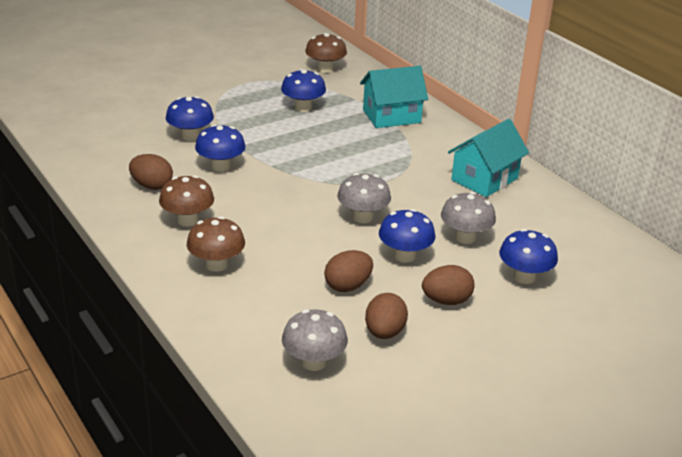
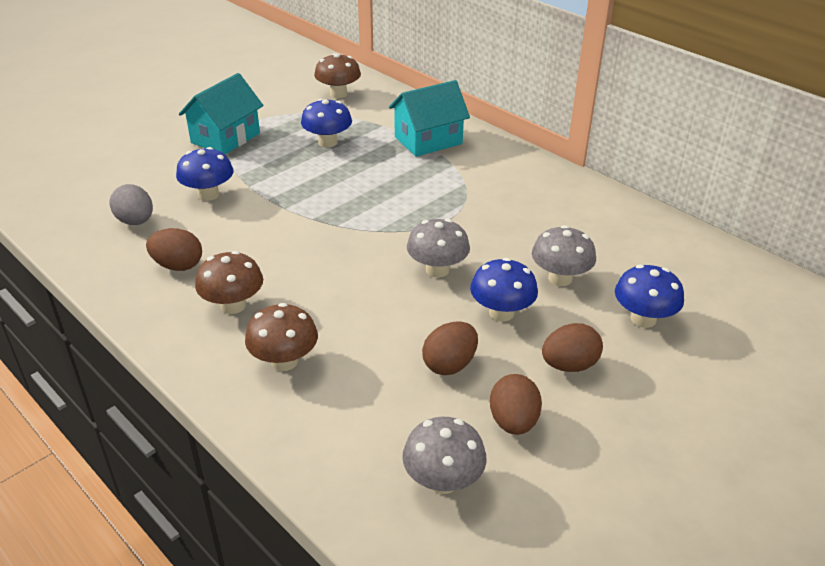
camera: 10 degrees left, 5 degrees up
blue mushroom [195,124,246,172] -> none
turquoise house [448,119,529,197] -> turquoise house moved to [179,73,263,154]
none -> grey egg [110,184,153,225]

